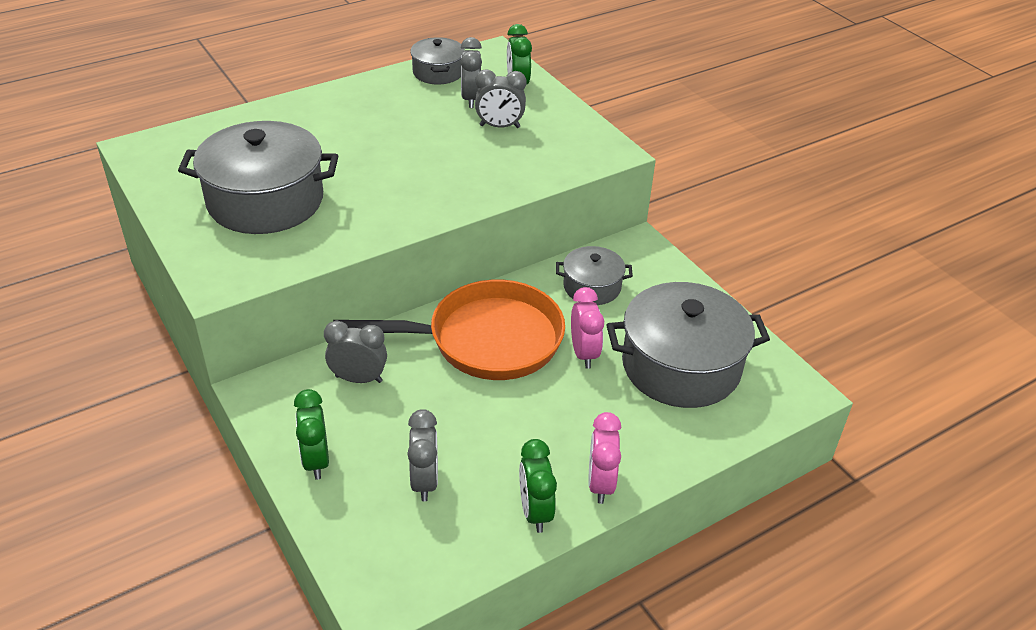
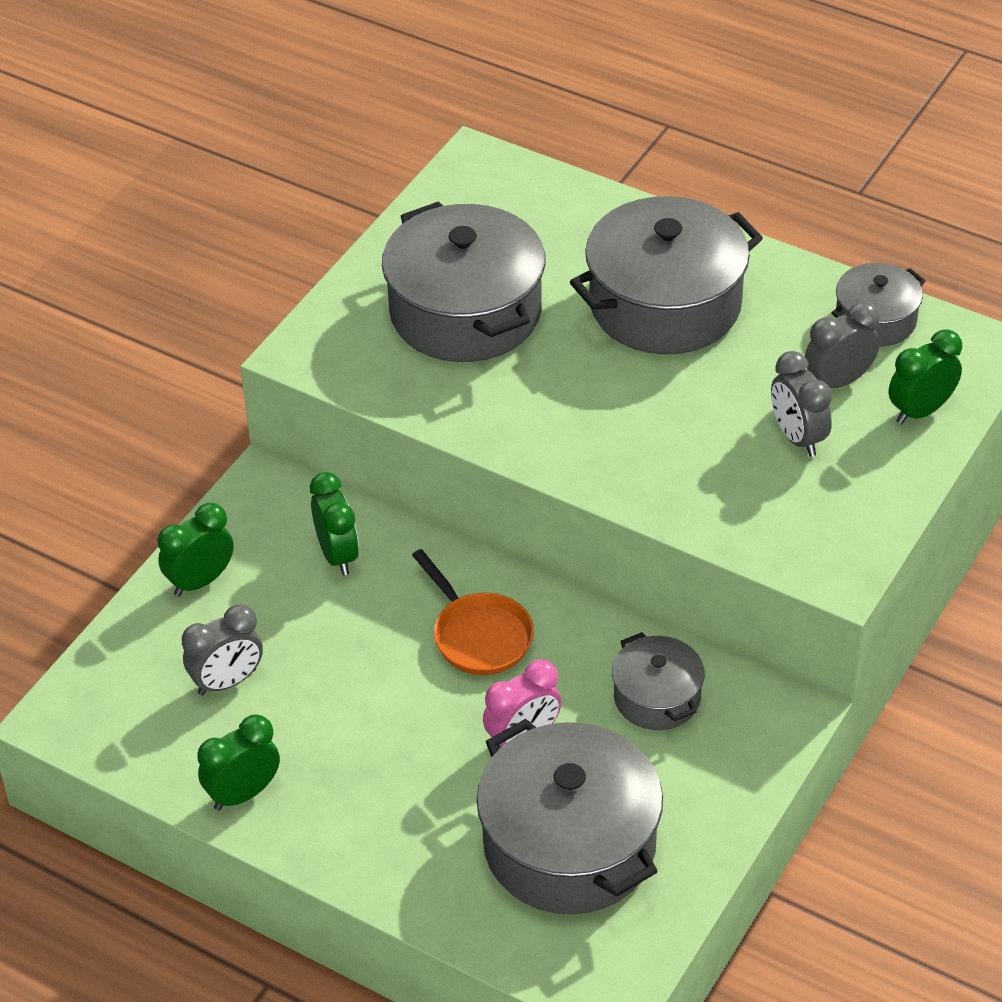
camera: 65 degrees right, 5 degrees up
grey clock [324,321,387,383] -> green clock [310,472,359,575]
orange pan [333,280,565,380] -> orange pan [412,549,534,675], size x0.55
pink clock [588,412,621,504] -> none
none -> grey pot [570,196,763,354]

